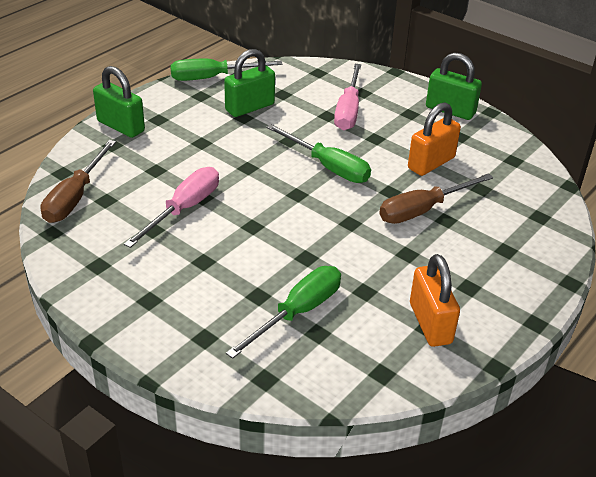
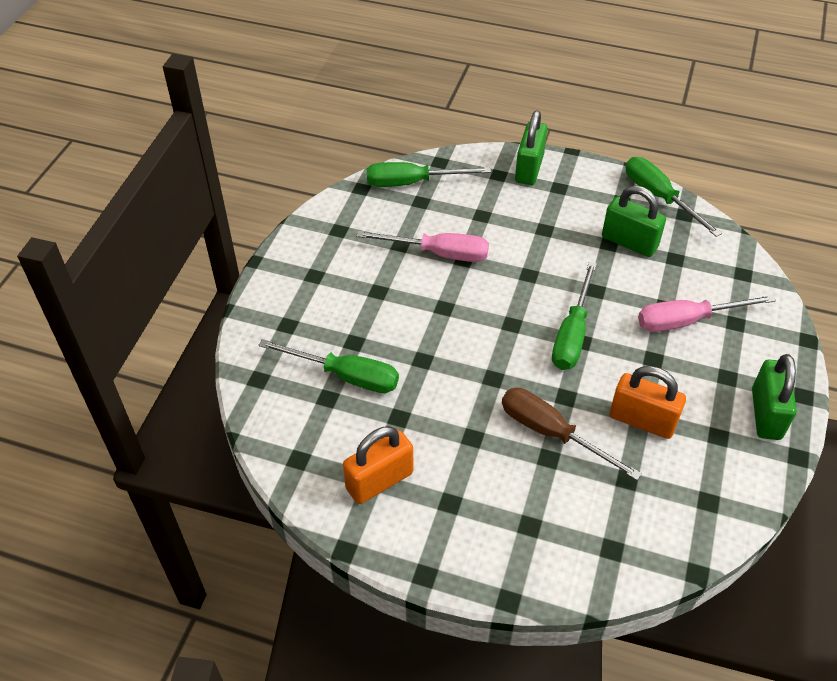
camera: 70 degrees right, 10 degrees up
brown screwdriver [41,140,116,223] -> green screwdriver [367,162,491,187]

